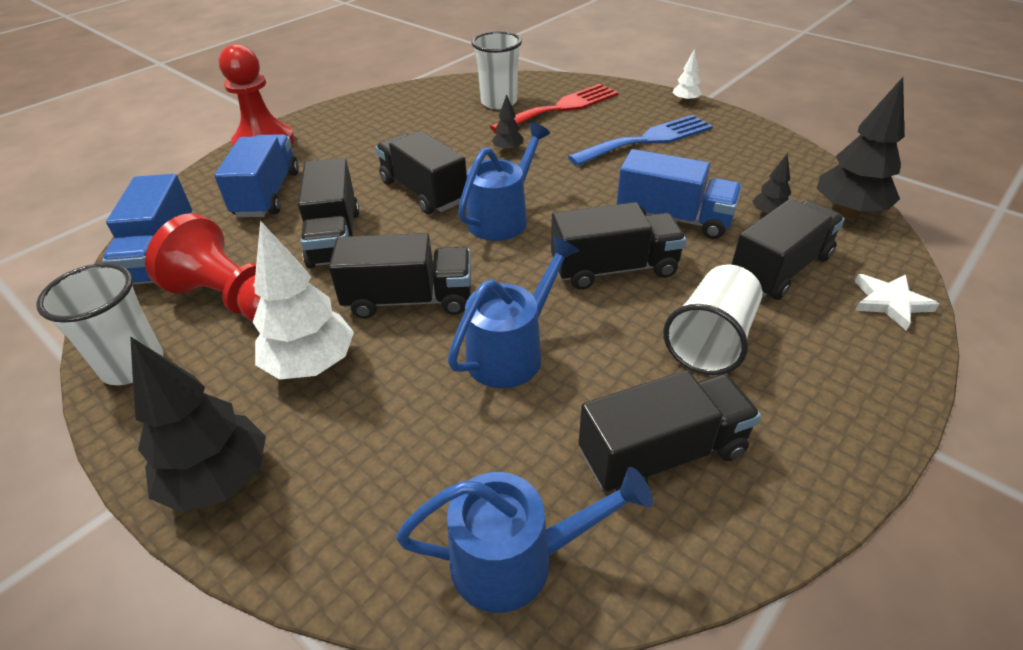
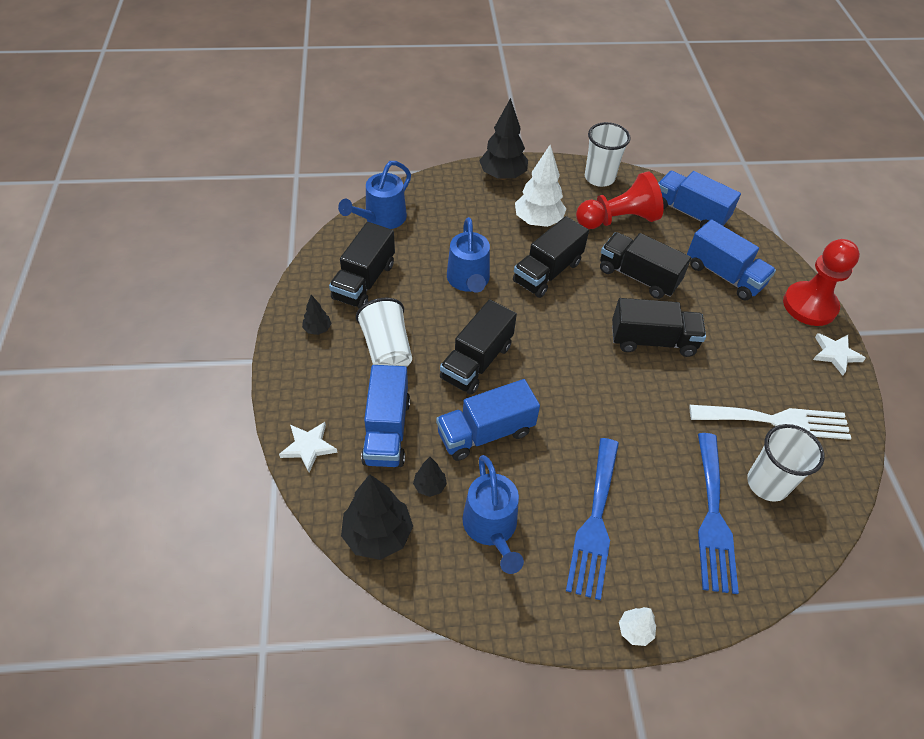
camera: 130 degrees right, 10 degrees up
blue watering can [458,123,550,241] -> blue watering can moved to [462,455,524,574]
red fork [490,84,618,134] -> blue fork [698,433,739,594]
black tree [492,94,524,152] -> black tree moved to [302,295,332,335]
black truck [731,199,845,300] -> blue truck [361,365,410,467]
none -> white fork [689,405,851,440]
none -> white star [813,333,866,376]

